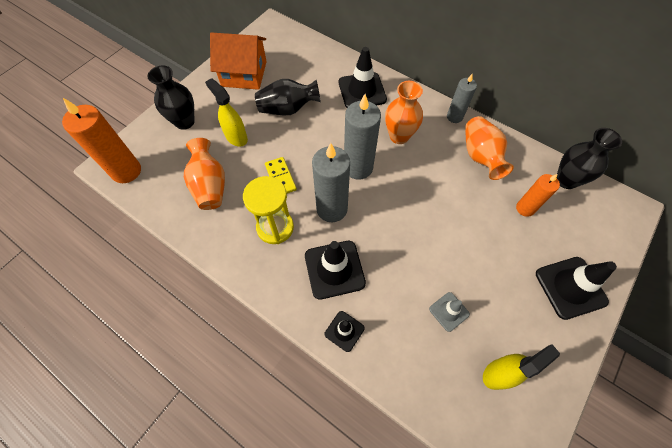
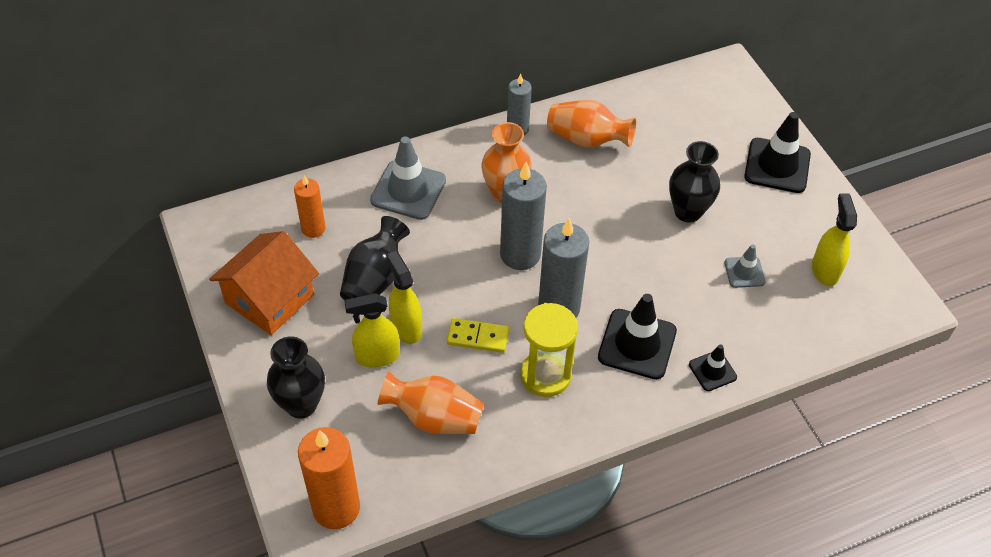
camera: 60 degrees left, 10 degrees down
black traffic cone [339,47,387,108] -> grey traffic cone [370,136,446,220]
orange candle [516,174,560,217] -> orange candle moved to [294,175,326,238]
black vase [557,128,622,189] -> black vase moved to [669,141,720,223]
none -> yellow spray bottle [386,251,422,344]

